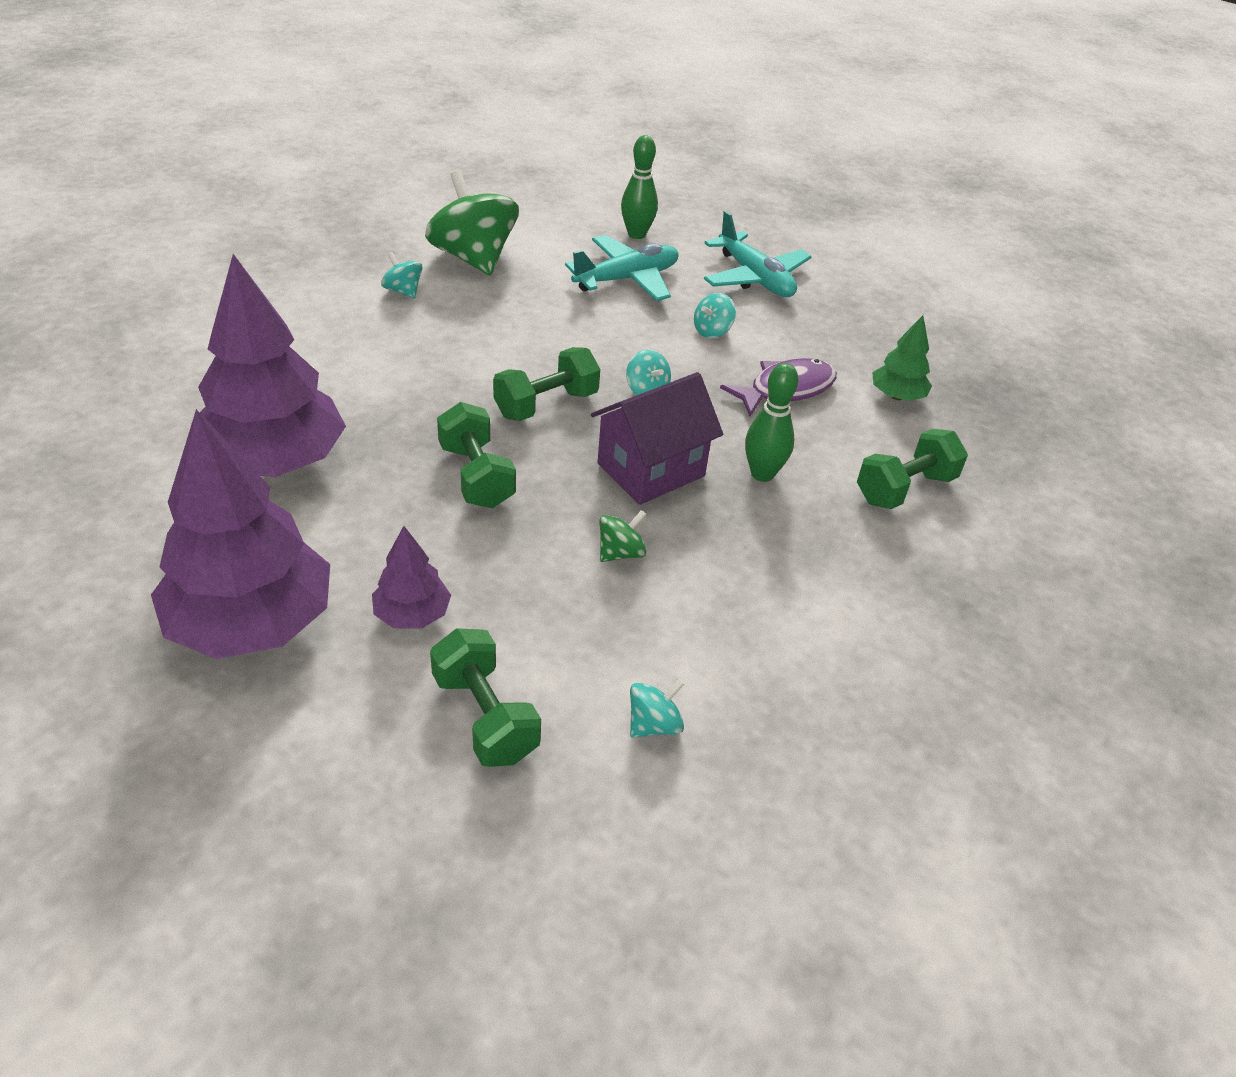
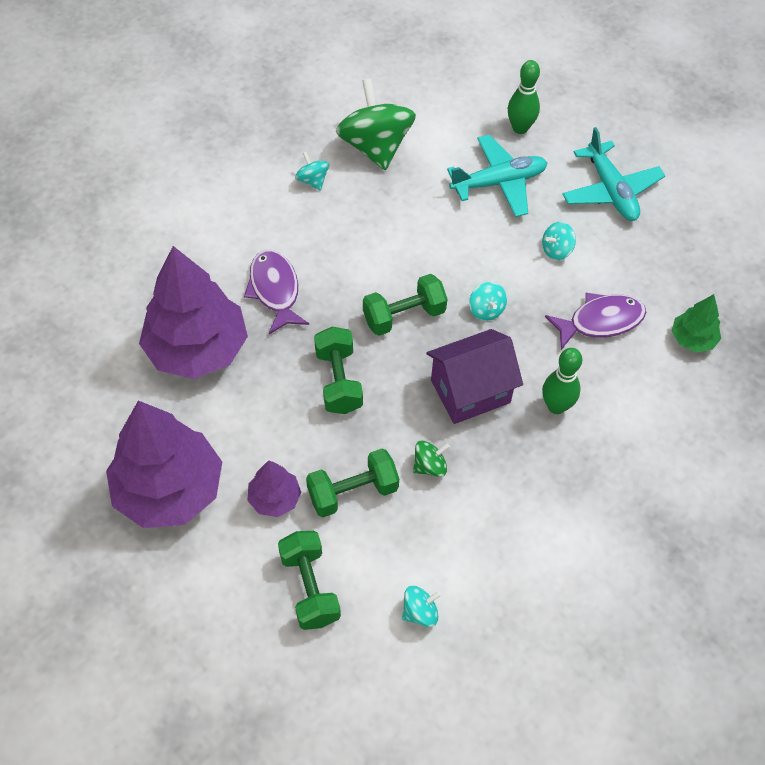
camera: 15 degrees right, 15 degrees up
green dumbbell [857,429,968,509] -> green dumbbell moved to [306,448,399,517]
none -> purple fish [244,250,309,334]

